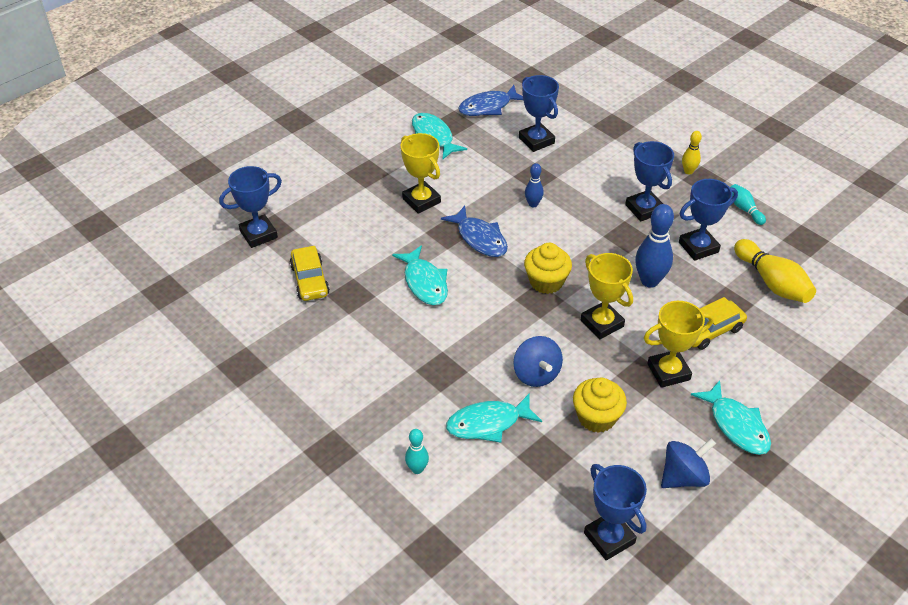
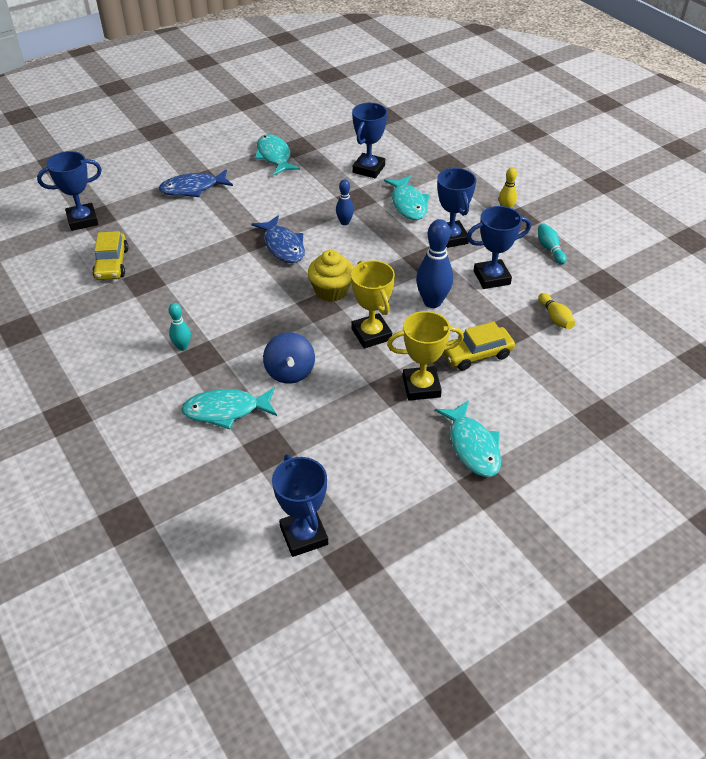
camera: 10 degrees right, 0 degrees up
turquoise fish [392,245,448,305] -> turquoise fish moved to [384,176,430,220]
yellow trophy [401,133,441,214] -> none
turquoise bowling pin [405,429,429,474] -> turquoise bowling pin moved to [169,303,191,351]
blue fish [458,85,523,116] -> blue fish moved to [159,169,233,197]
blue trophy [519,75,559,152] -> blue trophy turned 45 degrees clockwise [352,103,387,178]
yellow cupcake [573,378,627,433] -> none
blue spinning top [661,438,716,488] -> none
yellow bowling pin [734,239,816,303] -> yellow bowling pin [538,293,575,329], size x0.55

